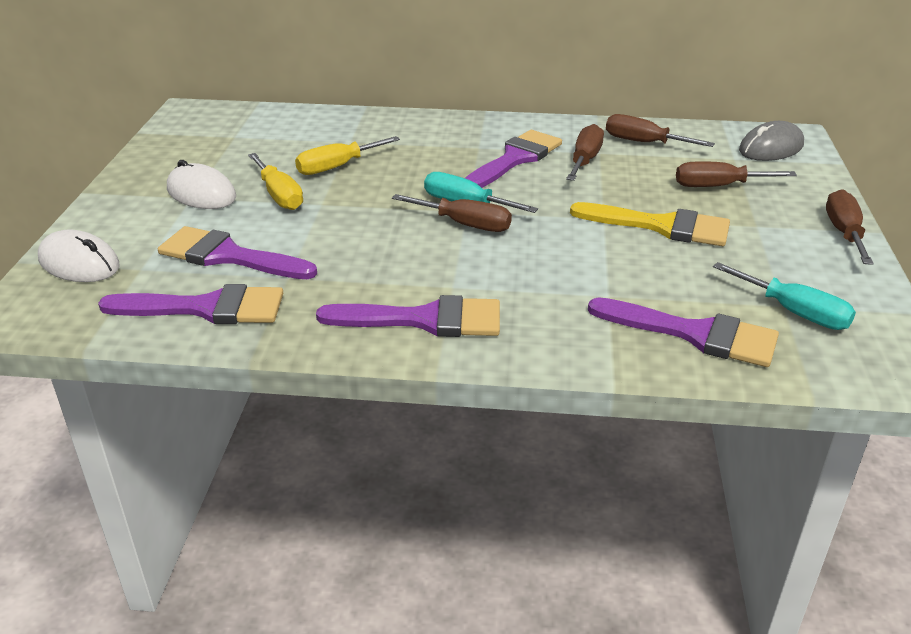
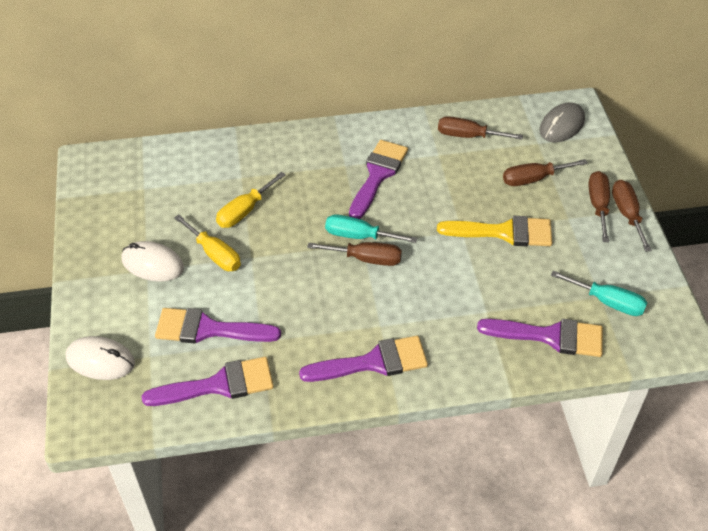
camera: 15 degrees left, 15 degrees up
brown screwdriver [566,124,604,181] -> brown screwdriver moved to [588,171,610,242]

